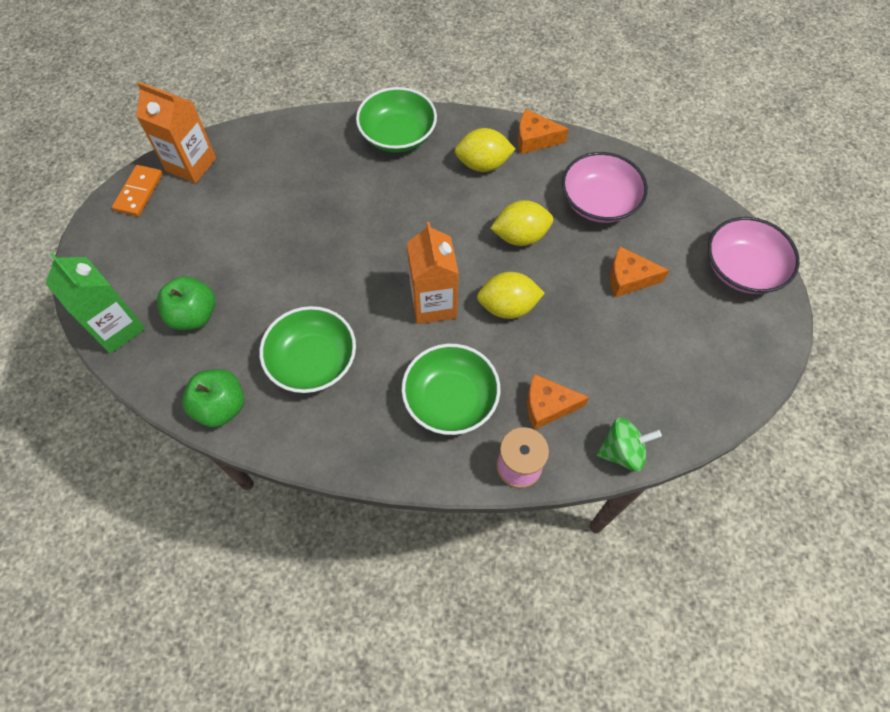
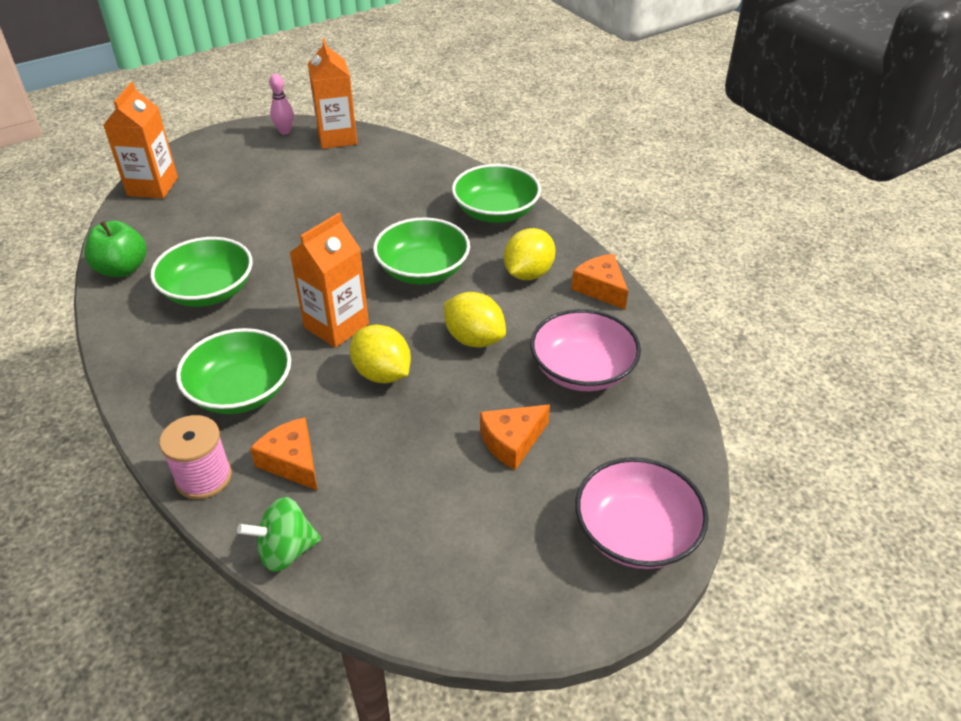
camera: 50 degrees right, 20 degrees down
green carton [46,253,145,354] -> orange carton [103,82,178,198]
orange domino [112,165,163,216] -> pink bowling pin [269,74,294,135]
green apple [157,276,215,330] -> none
yellow lemon [455,128,515,172] -> yellow lemon turned 75 degrees clockwise [504,228,556,280]
green spinning top [596,417,662,471] -> green spinning top turned 120 degrees clockwise [237,497,321,572]
orange cheese [610,247,669,297] -> orange cheese turned 90 degrees counterclockwise [480,404,550,470]
none -> green bowl [373,217,470,284]

